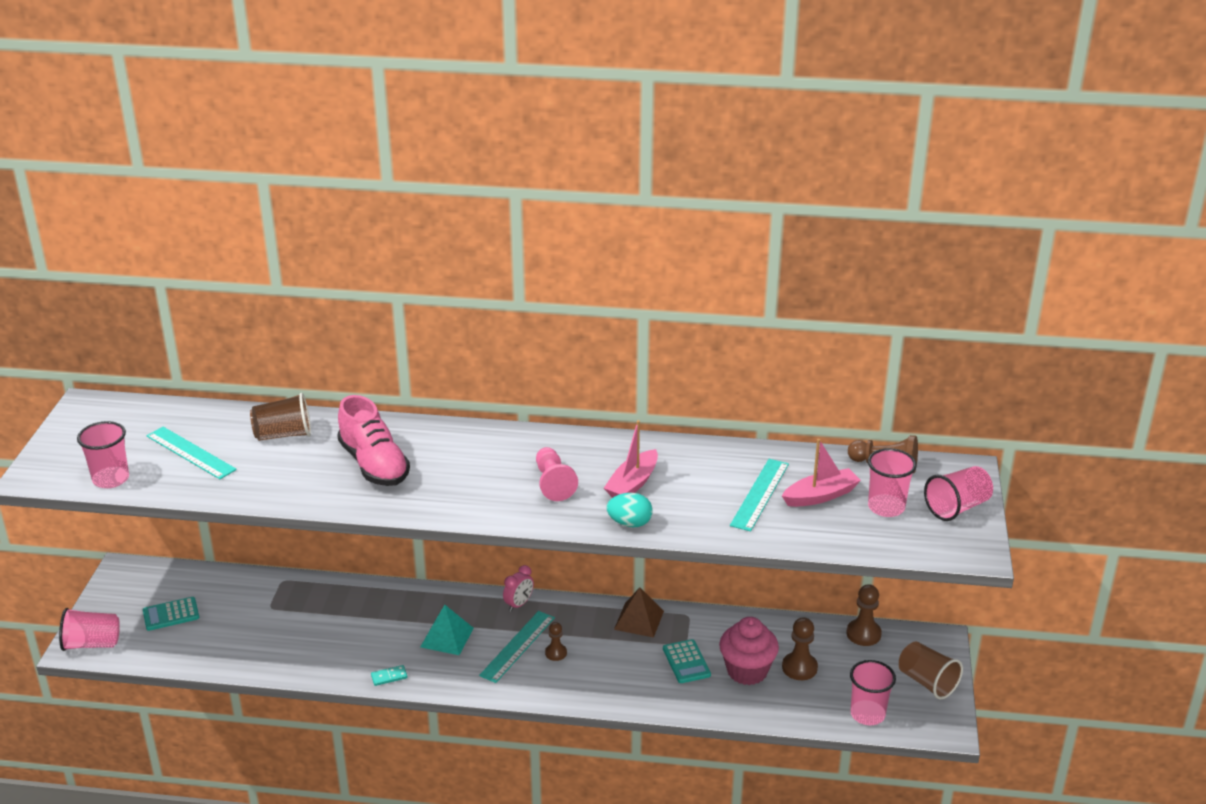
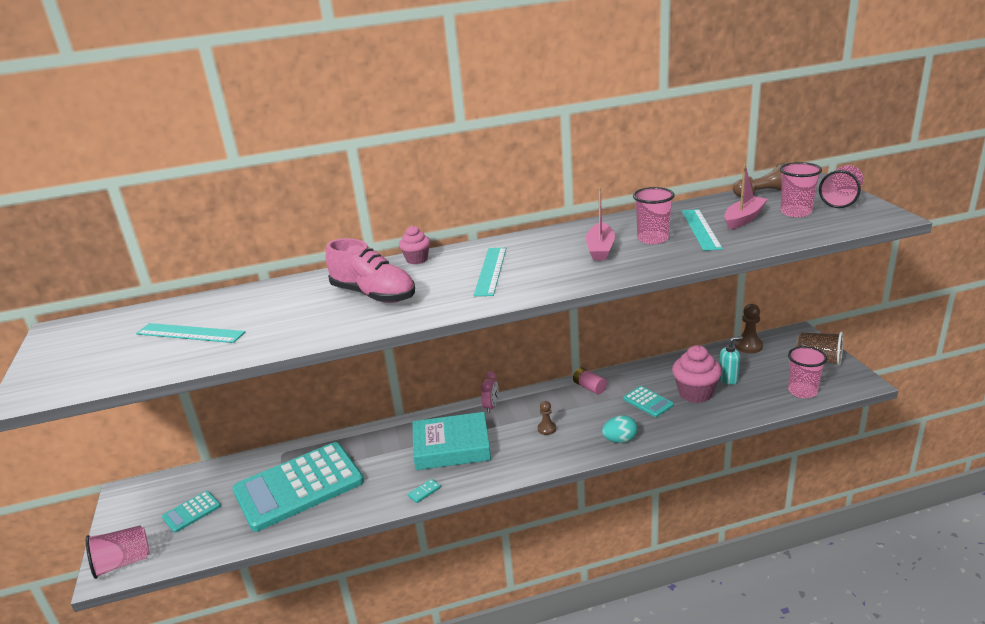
camera: 20 degrees left, 5 degrees down
pink cup [77,421,129,488] -> pink cup moved to [633,187,675,244]
brown cup [250,393,311,441] -> none
turquoise pyramid [420,605,474,655] -> turquoise book [413,412,491,470]
turquoise ruler [479,611,555,683] -> turquoise ruler moved to [474,248,506,296]
pink pawn [536,447,578,501] -> none
turquoise egg [606,493,653,527] -> turquoise egg moved to [602,415,637,443]
brown pyramid [614,587,664,638] -> pink battery [573,367,607,394]
brown pawn [782,617,818,680] -> turquoise soap dispenser [719,336,743,385]
none -> turquoise calculator [232,442,364,532]
none -> pink cupcake [399,226,430,264]

